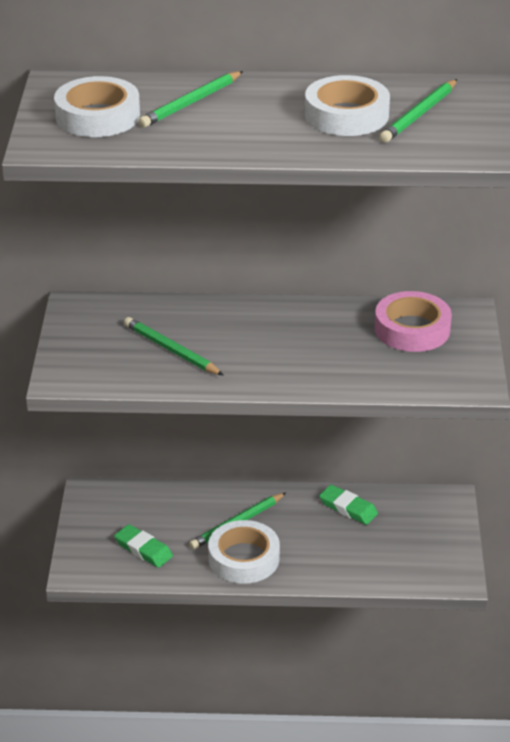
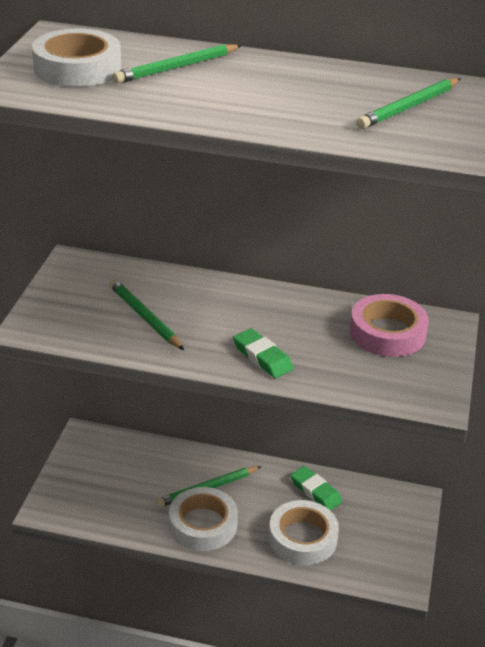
camera: 10 degrees right, 0 degrees up
green eraser [114,524,173,568] -> green eraser moved to [233,328,293,378]
white tape [305,75,390,136] -> white tape moved to [269,500,339,565]

